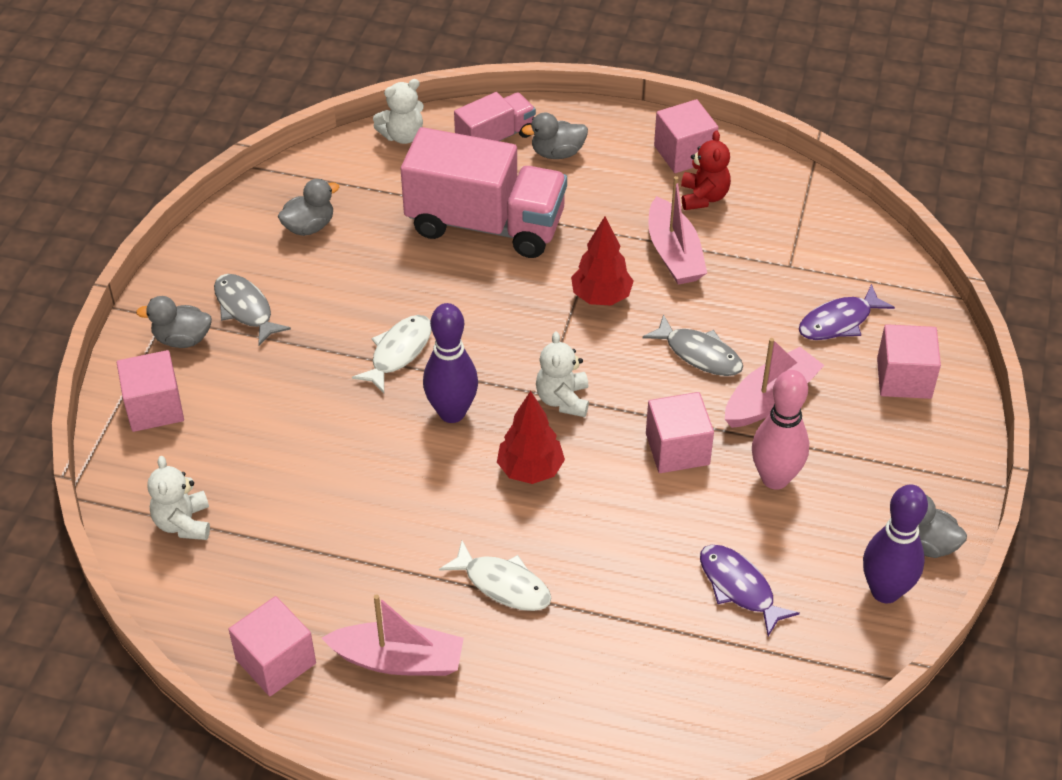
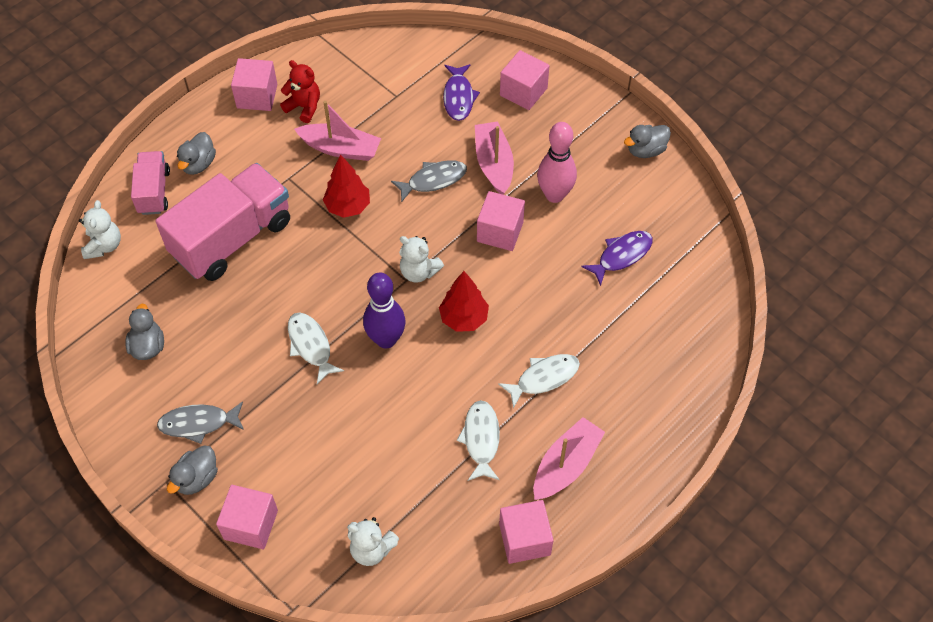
camera: 60 degrees left, 10 degrees up
purple fish [700,545,800,636] -> purple fish turned 150 degrees clockwise [581,231,653,286]
purple bowling pin [863,484,928,604] -> none
none -> white fish [457,400,500,481]

